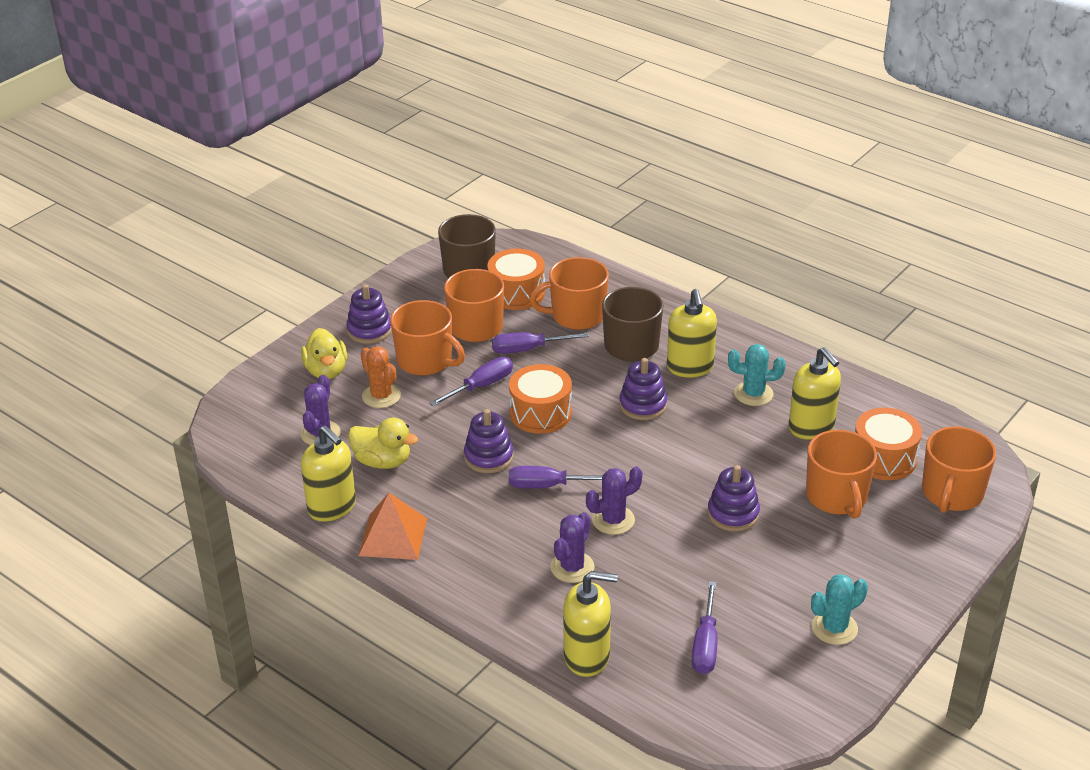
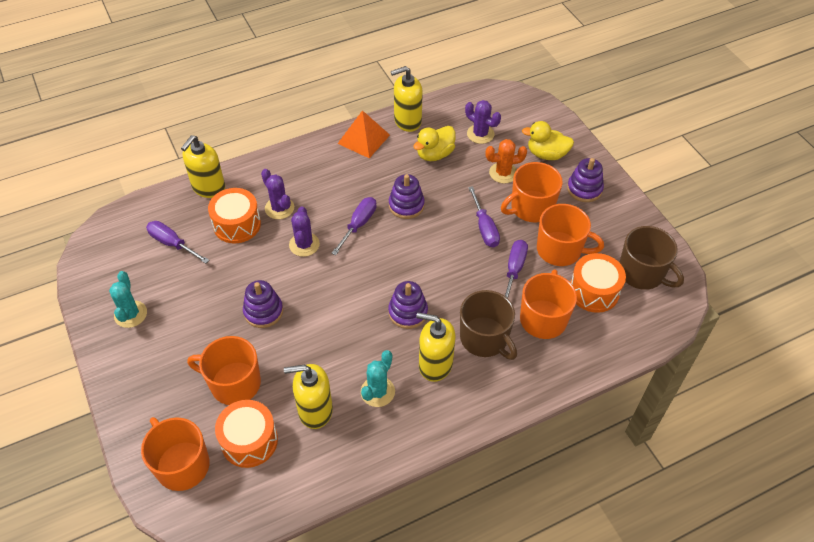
camera: 115 degrees right, 15 degrees up
orange drum [509,364,572,434] -> orange drum moved to [208,188,261,244]

